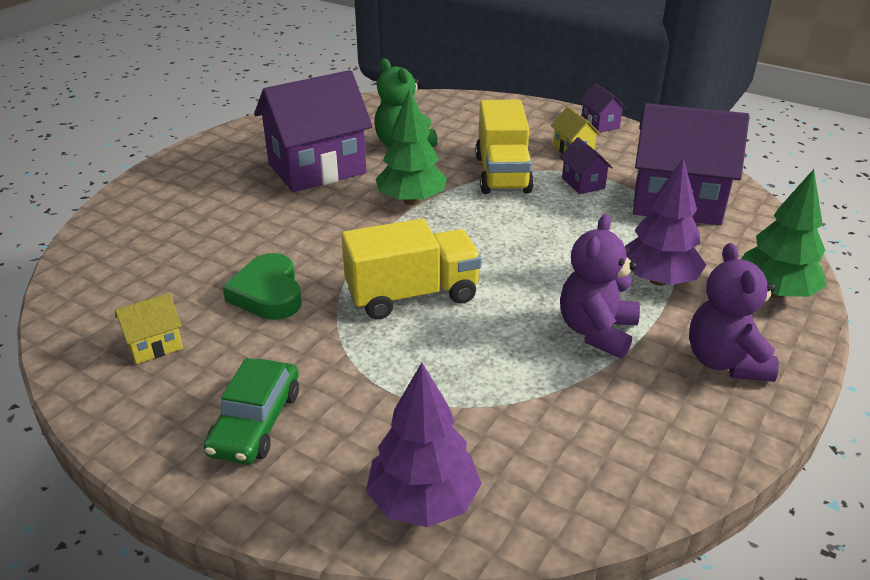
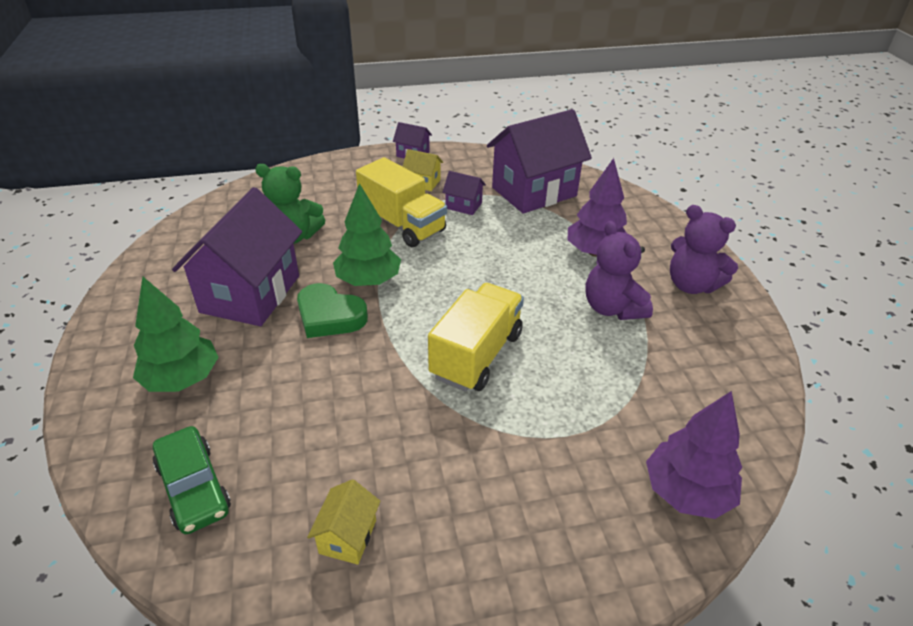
camera: 45 degrees left, 5 degrees up
green car [204,358,299,464] -> green car moved to [153,426,231,534]
green heart [223,253,302,320] -> green heart moved to [297,283,368,338]
green tree [742,169,827,298] -> green tree moved to [133,277,218,392]

